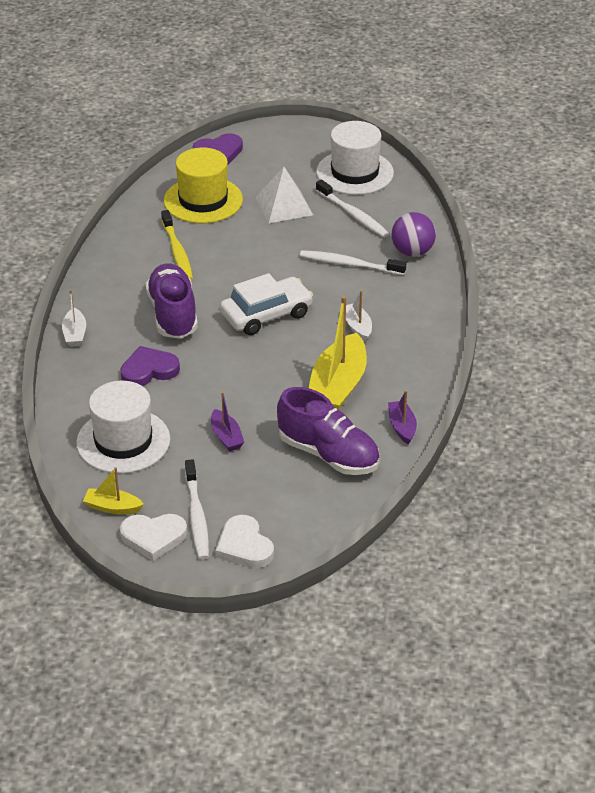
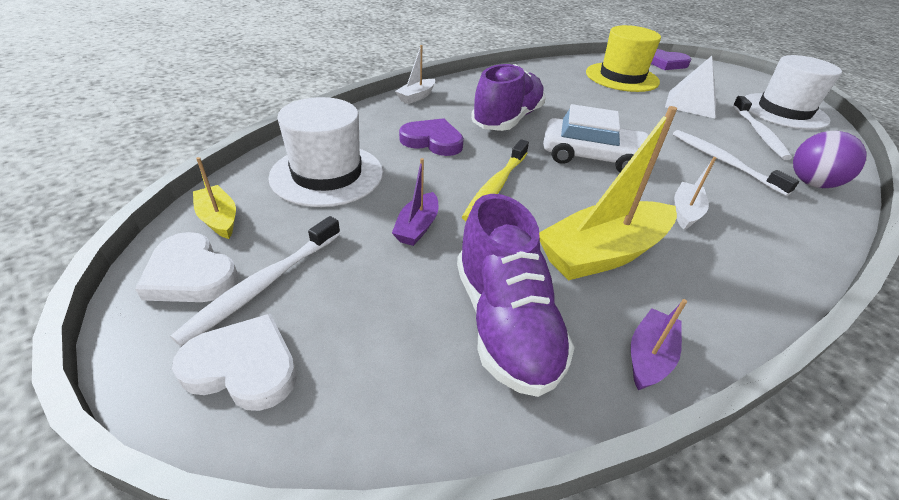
camera: 40 degrees right, 0 degrees up
yellow toothbrush [161,210,193,281] -> yellow toothbrush moved to [462,139,529,221]
white heart [215,515,274,568] -> white heart turned 90 degrees clockwise [172,313,297,411]

